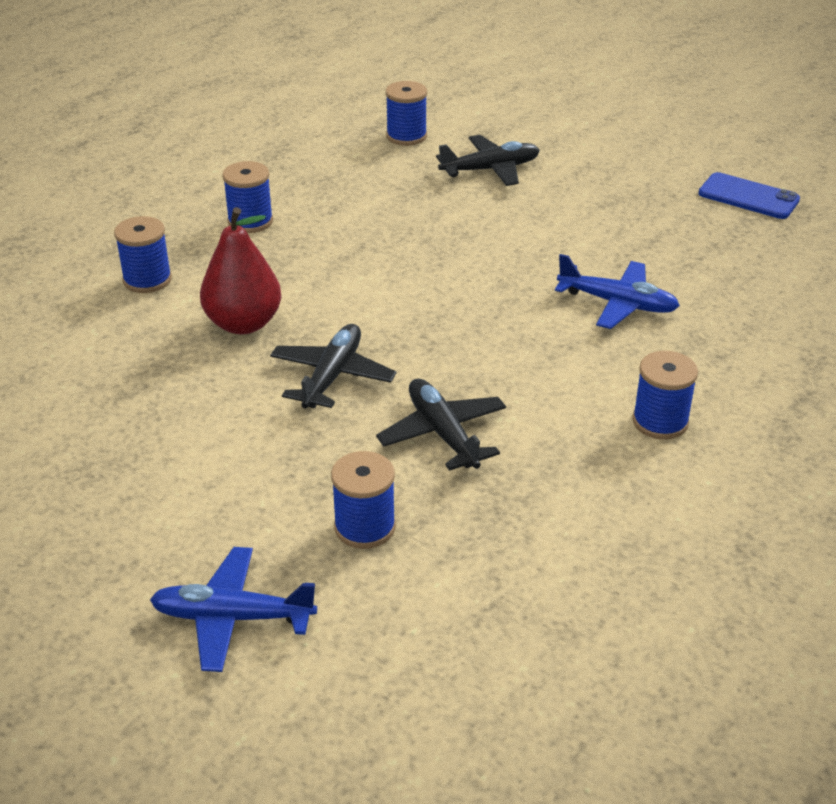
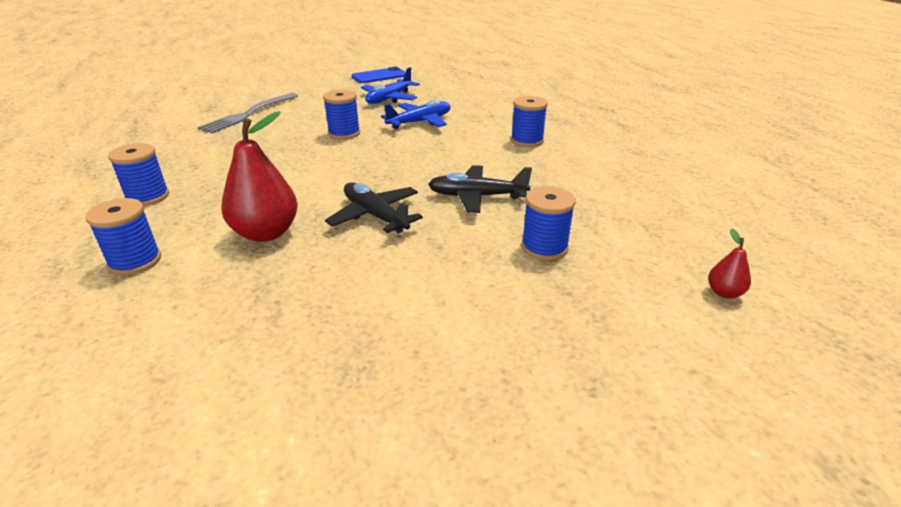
camera: 60 degrees left, 5 degrees down
blue plane [150,547,317,672] -> blue plane moved to [361,67,420,104]
blue spool [386,81,427,146] -> blue spool moved to [323,90,360,140]
black plane [436,135,540,186] -> grey fork [197,93,298,133]
none -> red pear [708,228,751,299]

